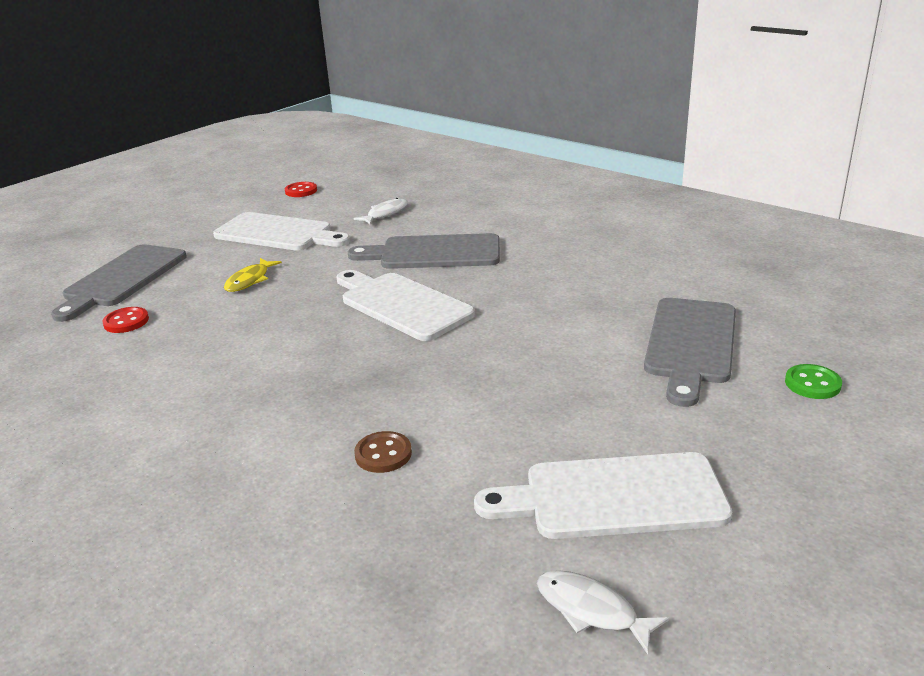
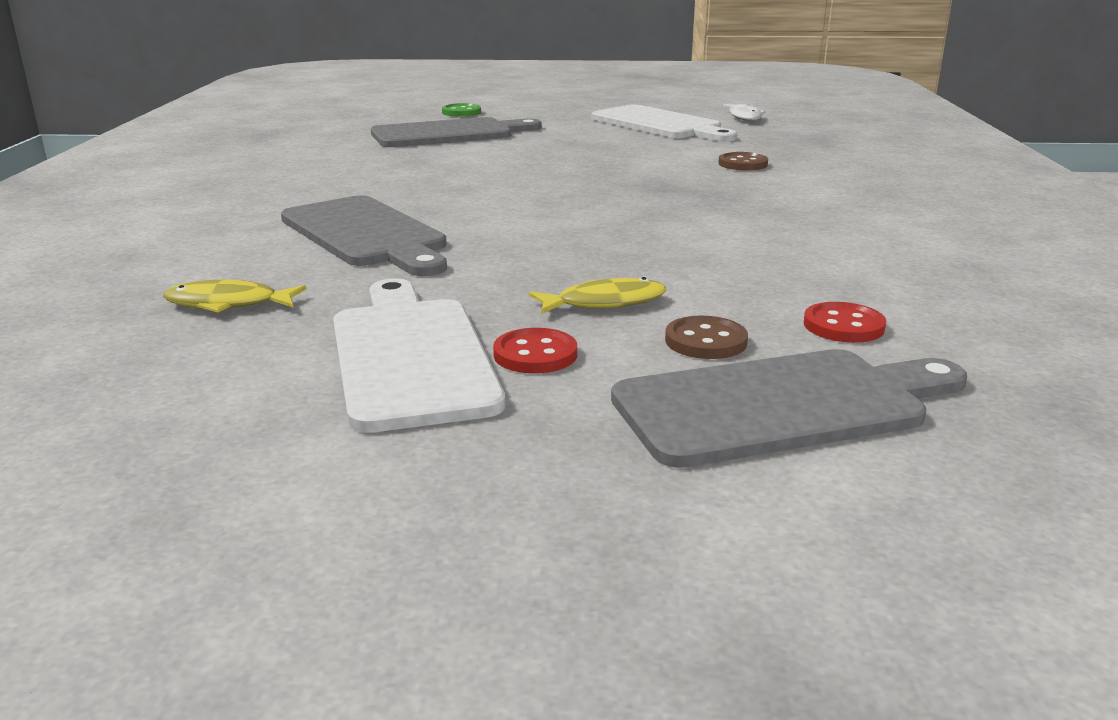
camera: 130 degrees left, 5 degrees down
red button [285,182,317,197] -> red button moved to [493,328,577,373]
white cutting board [336,270,475,341] -> none
white fish [354,198,408,224] -> yellow fish [163,280,307,312]
none -> brown button [665,316,748,359]

